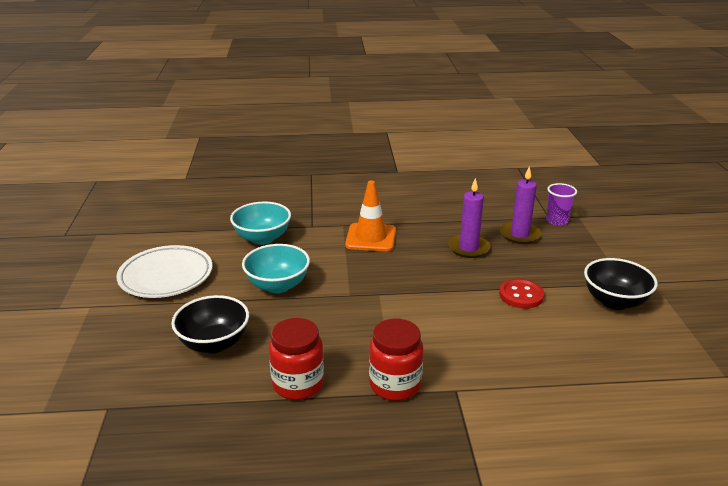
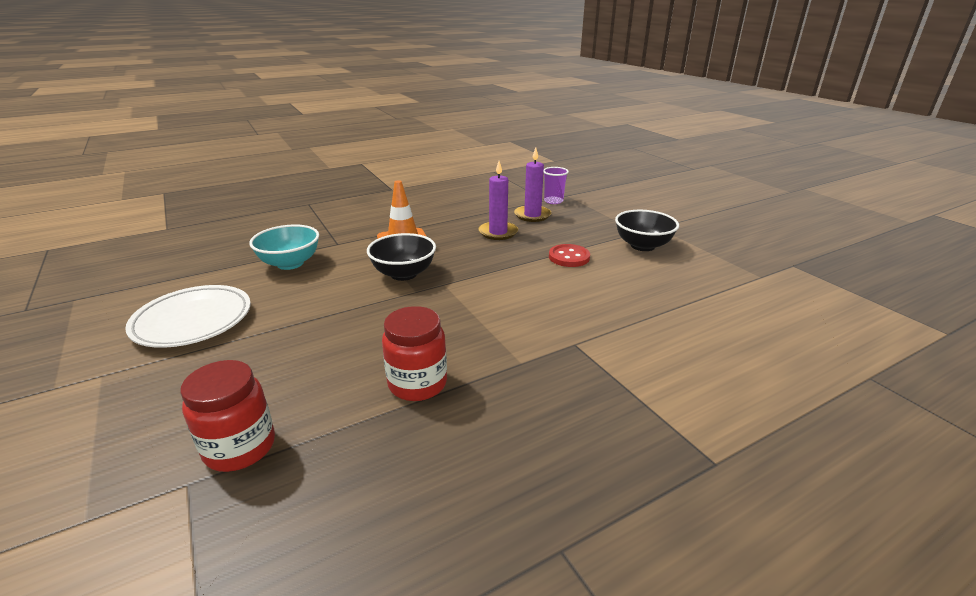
camera: 25 degrees left, 0 degrees up
black bowl [171,295,249,353] -> black bowl moved to [367,233,436,281]
turquoise bowl [242,244,310,293] -> none
red jar [369,319,423,401] -> red jar moved to [180,360,275,472]

